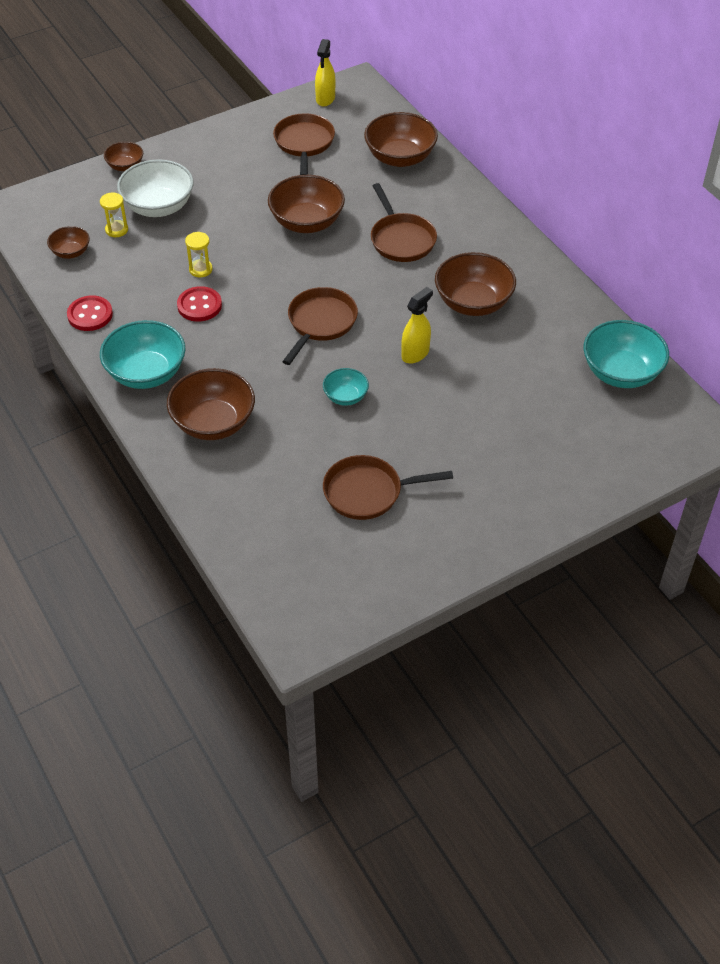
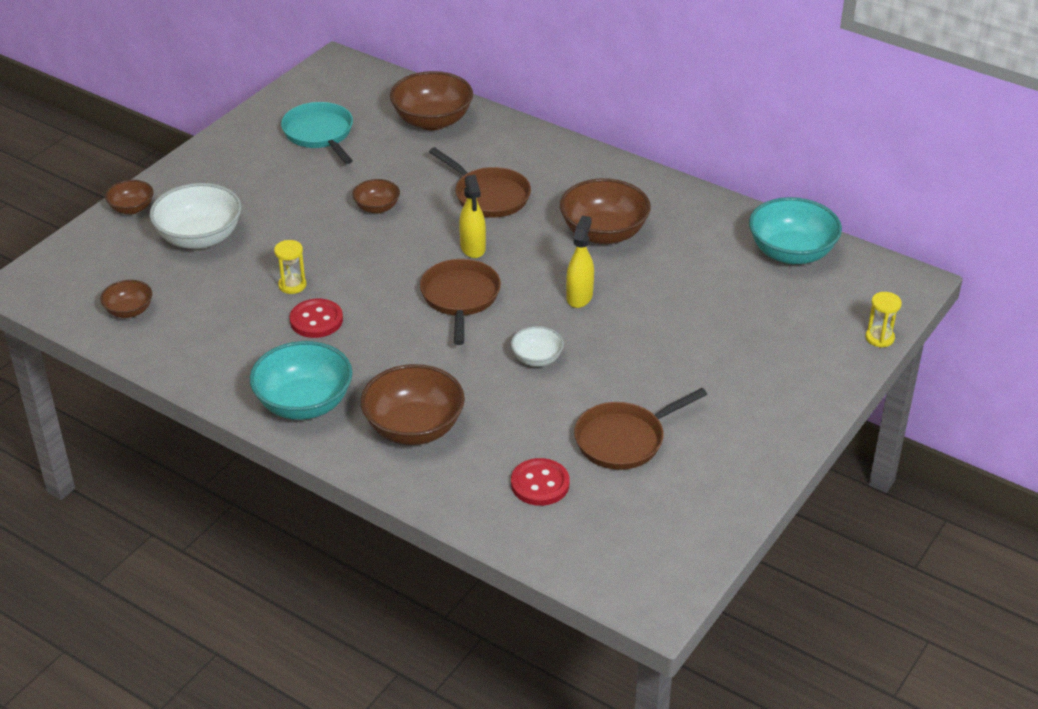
camera: 25 degrees left, 10 degrees down
red button [67,295,113,331] -> red button moved to [511,458,569,506]
yellow hourglass [100,193,128,237] -> yellow hourglass moved to [865,292,902,348]
brown bowl [268,175,345,233] -> brown bowl [352,179,400,214], size x0.54
brown pan [273,113,335,175] -> turquoise pan [281,102,353,164]
yellow spray bottle [315,39,335,107] -> yellow spray bottle moved to [459,175,486,258]
turquoise bowl [323,368,369,406] -> white bowl [511,326,564,367]

